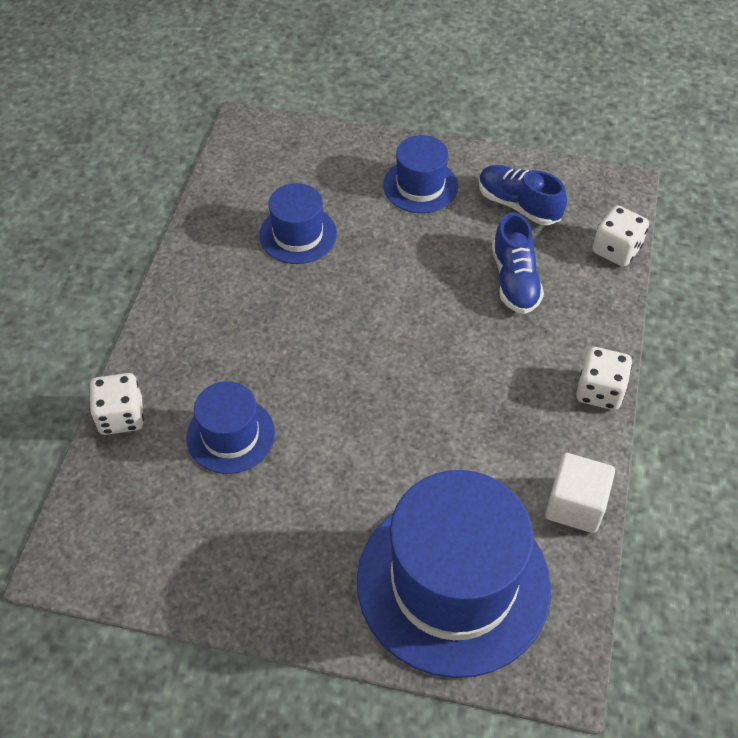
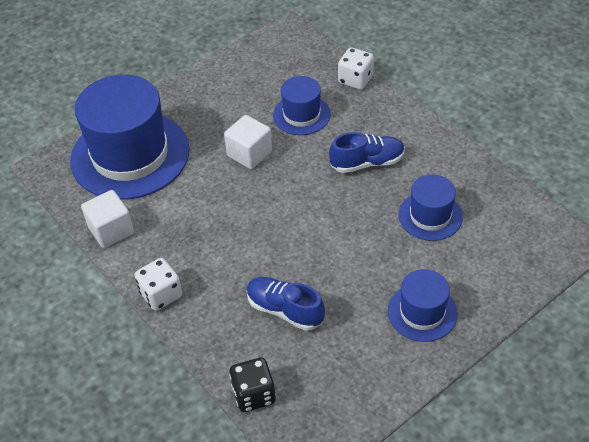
camera: 130 degrees right, 5 degrees down
blue shoe [479,165,567,225] -> blue shoe moved to [329,132,405,173]
white dice [592,205,649,267] -> black dice [229,357,276,412]
none -> white cube [224,115,272,169]

